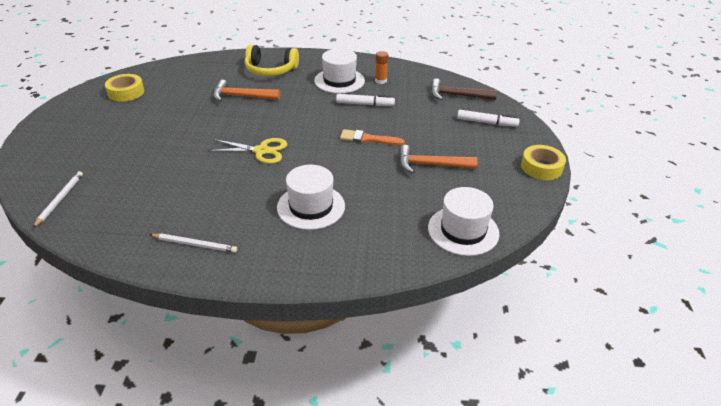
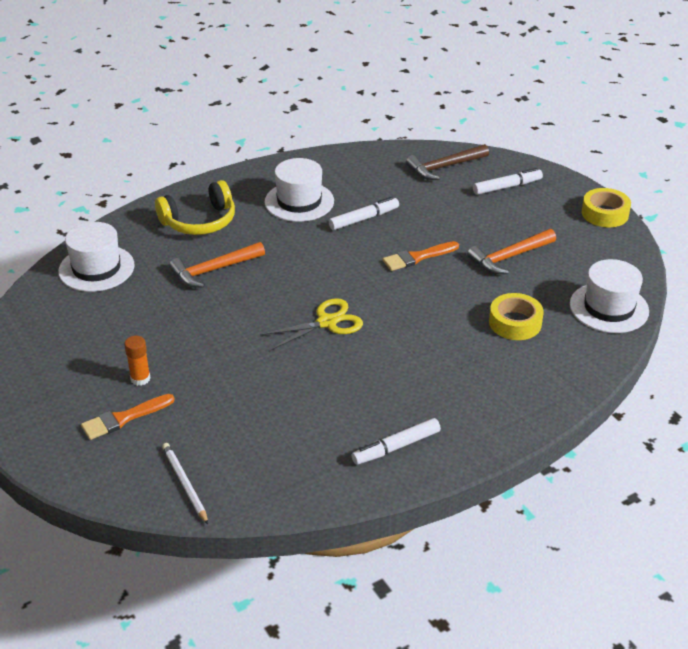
camera: 35 degrees left, 0 degrees up
yellow tape [105,74,144,102] -> yellow tape moved to [489,293,544,340]
white pencil [149,233,237,253] -> white marker [352,418,441,465]
white hat [277,165,345,230] -> white hat moved to [58,222,135,292]
orange glue stick [375,51,388,84] -> orange glue stick moved to [124,336,151,386]
none -> orange brush [81,394,175,440]

